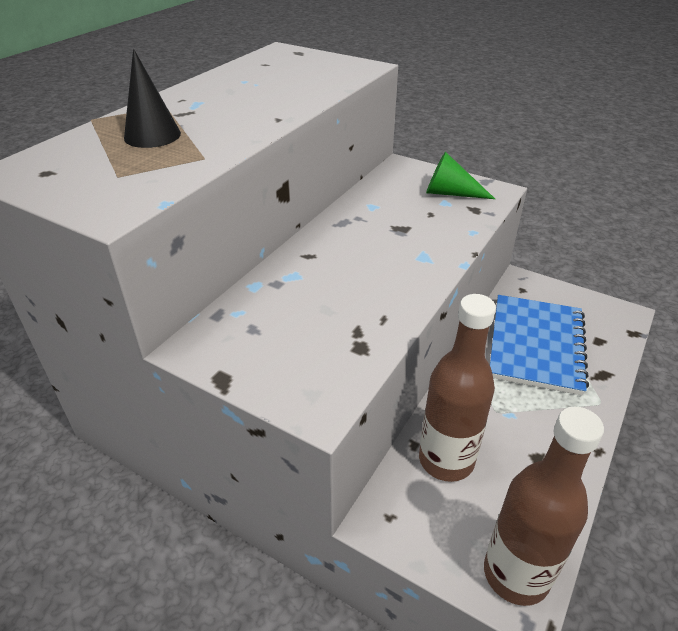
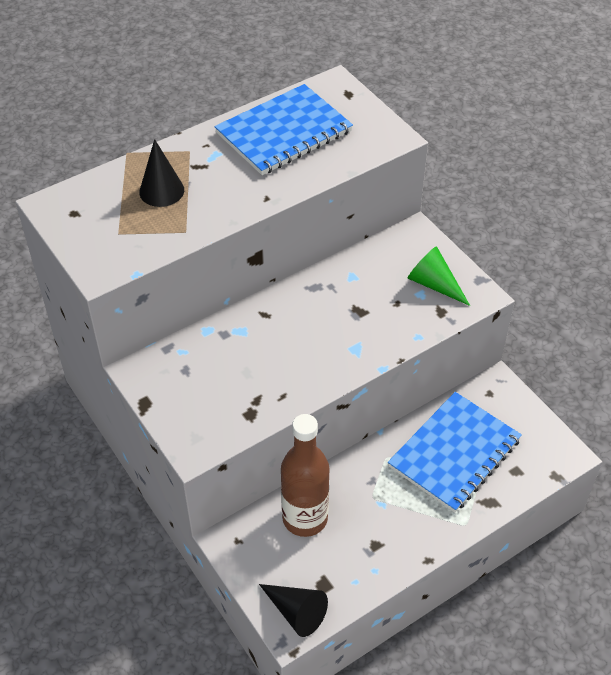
camera: 25 degrees right, 10 degrees up
brown bottle [484,406,604,606] -> black cone [259,584,328,637]
none -> blue notebook [214,84,353,175]

